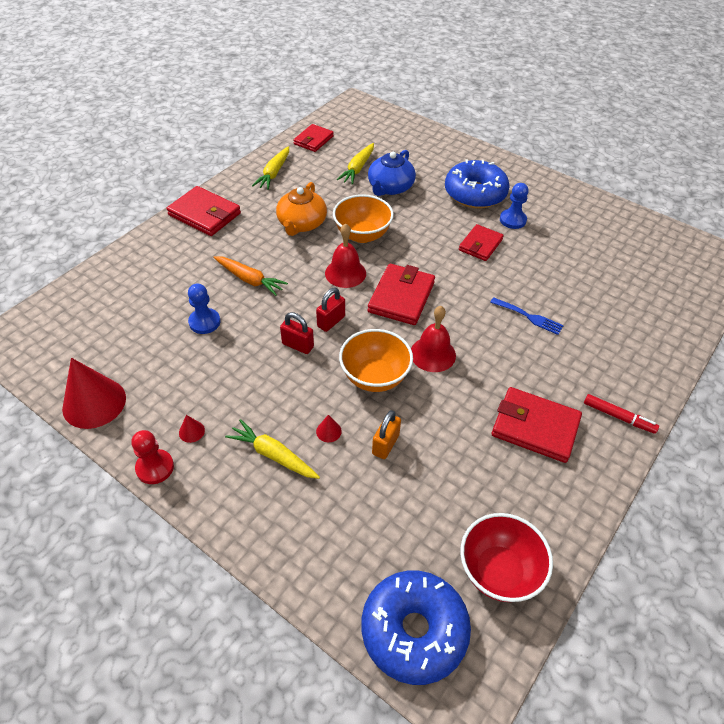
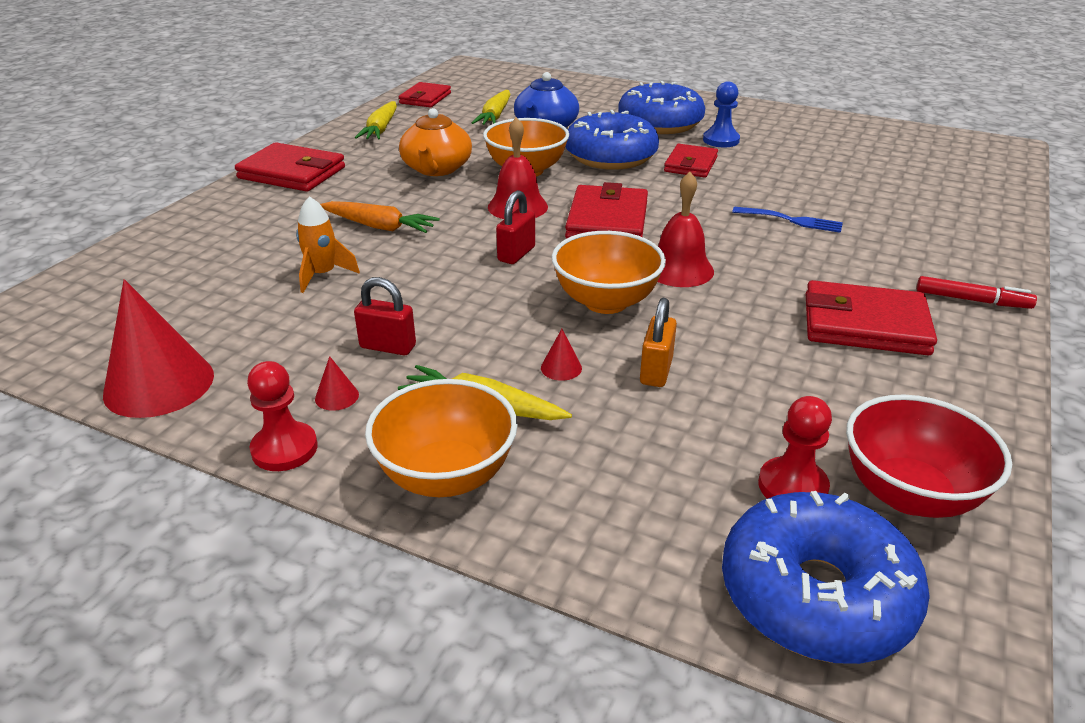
camera: 10 degrees left, 15 degrees down
blue pawn [188,284,220,334] -> orange rocket [296,196,360,293]
red padlock [280,312,314,354] -> red padlock moved to [354,277,416,355]
none -> orange bowl [365,379,518,497]
none -> blue donut [565,110,659,170]
none -> red pawn [758,396,832,499]

